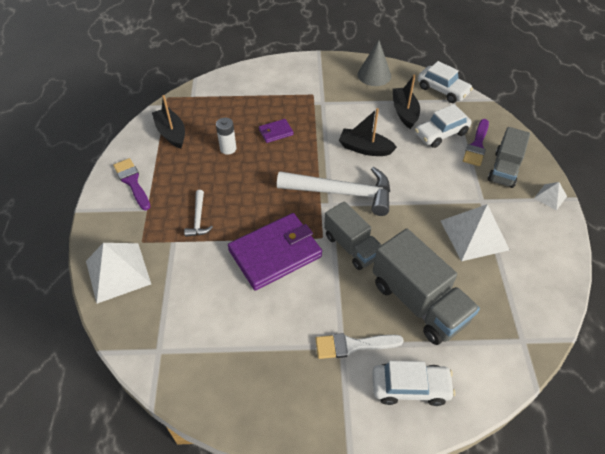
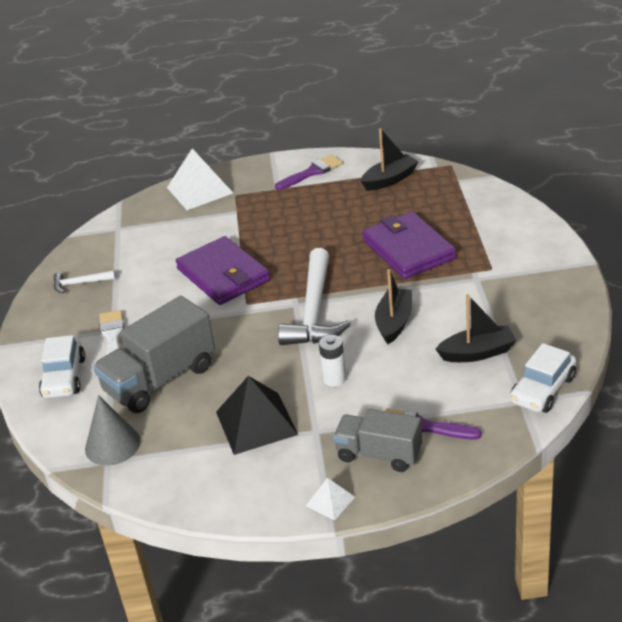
camera: 90 degrees right, 15 degrees down
white hammer [184,190,213,237] -> white hammer moved to [54,270,115,293]
white battery [216,118,236,155] -> white battery moved to [319,335,346,387]
purple wallet [259,119,294,143] -> purple wallet [362,211,456,279], size x2.21
grey truck [324,201,381,270] -> none
grey cone [358,40,391,86] -> grey cone moved to [85,395,141,466]
white car [415,104,472,148] -> none
white pyramid [441,204,509,261] -> black pyramid [216,376,298,455]

